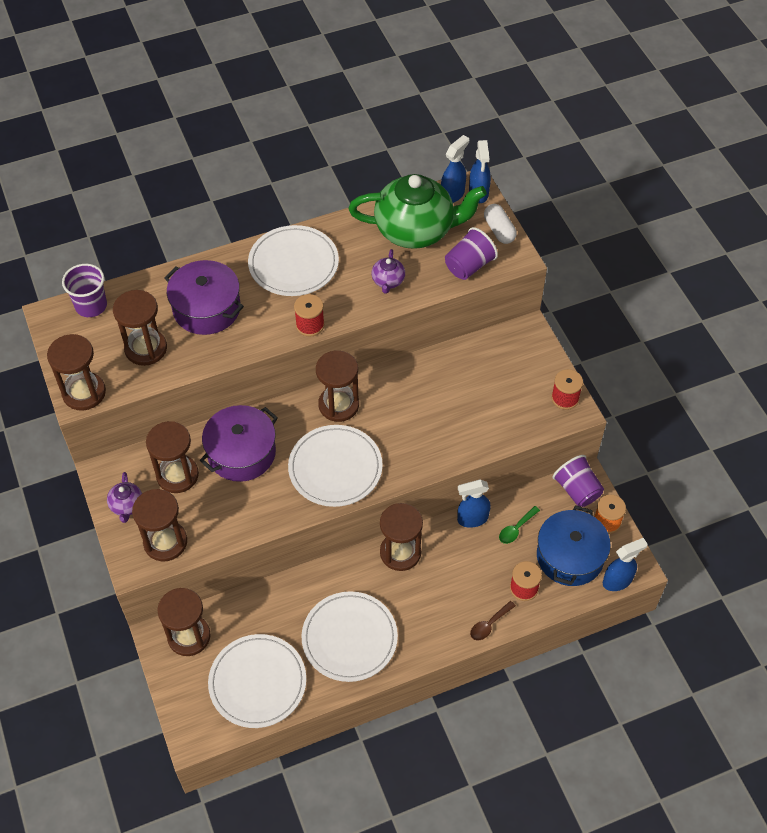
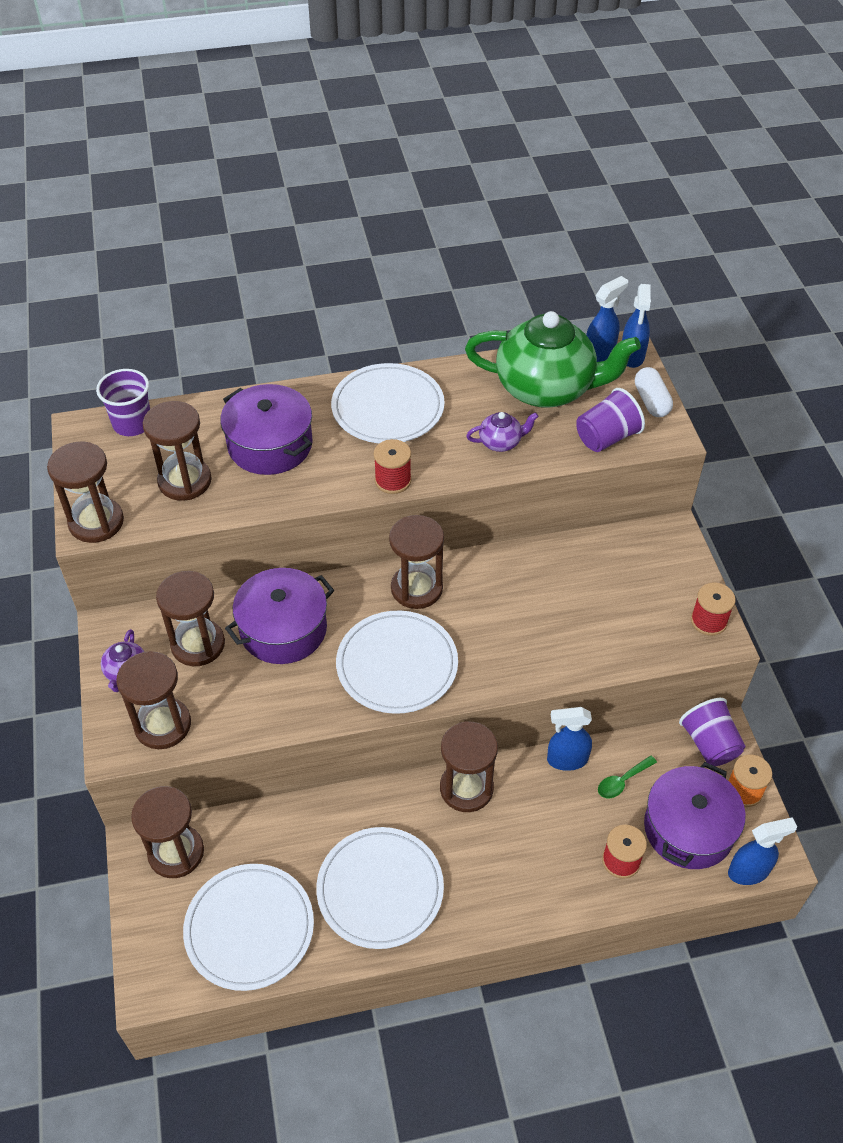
camera: 10 degrees right, 5 degrees down
purple teapot [372,249,405,294] -> purple teapot turned 120 degrees counterclockwise [466,412,539,452]
brown spoon [470,601,516,641] -> none
blue pot [537,505,611,586] -> purple pot [644,762,746,869]

